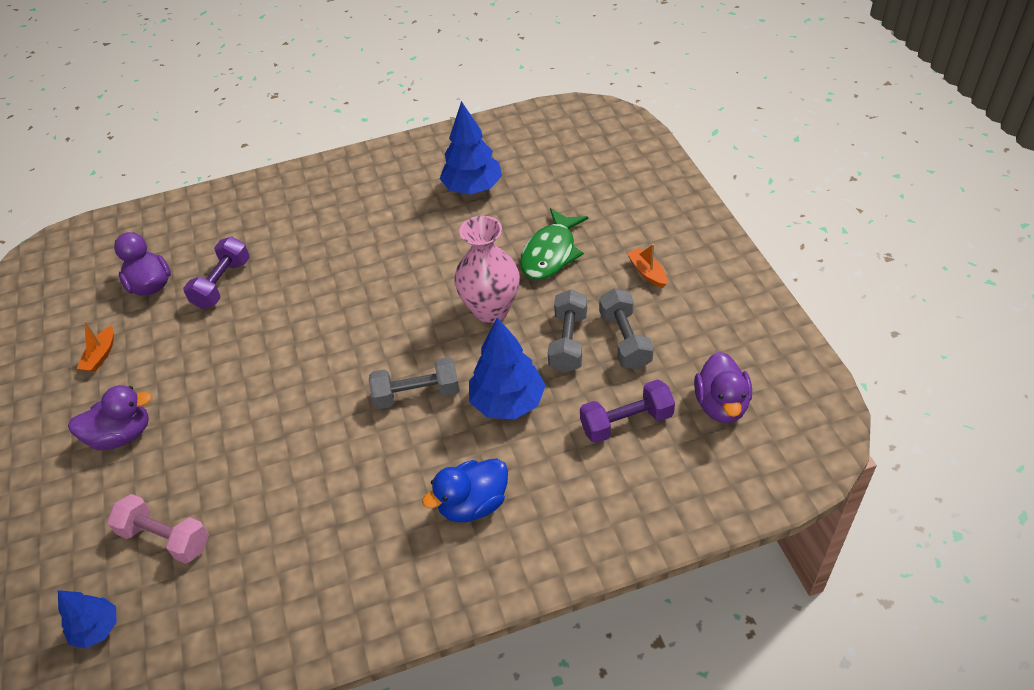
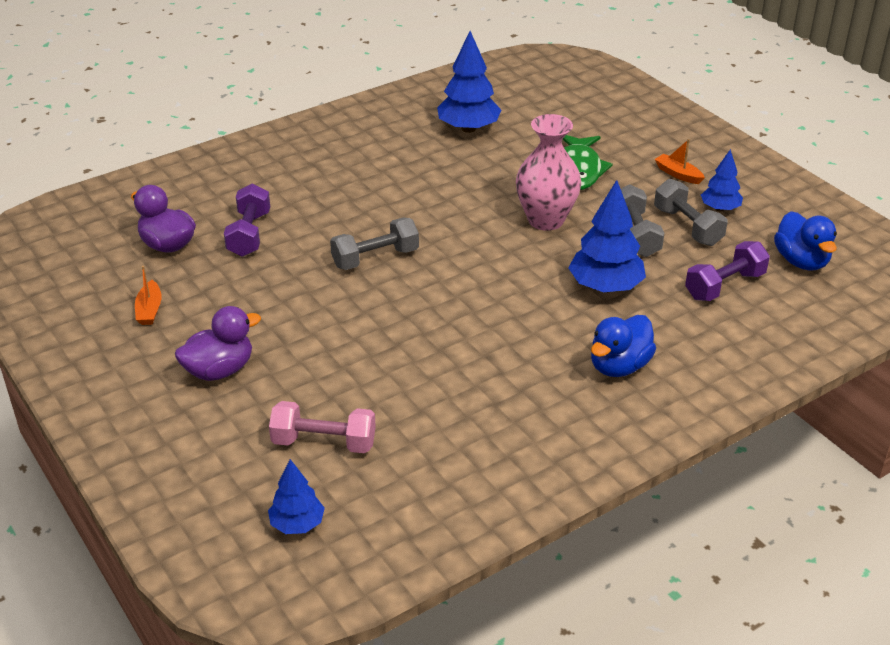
camera: 20 degrees left, 10 degrees down
grey dumbbell [369,357,460,409] -> grey dumbbell moved to [330,218,419,270]
purple duck [694,352,752,423] -> blue duck [774,211,837,271]
none -> blue tree [701,149,743,212]

